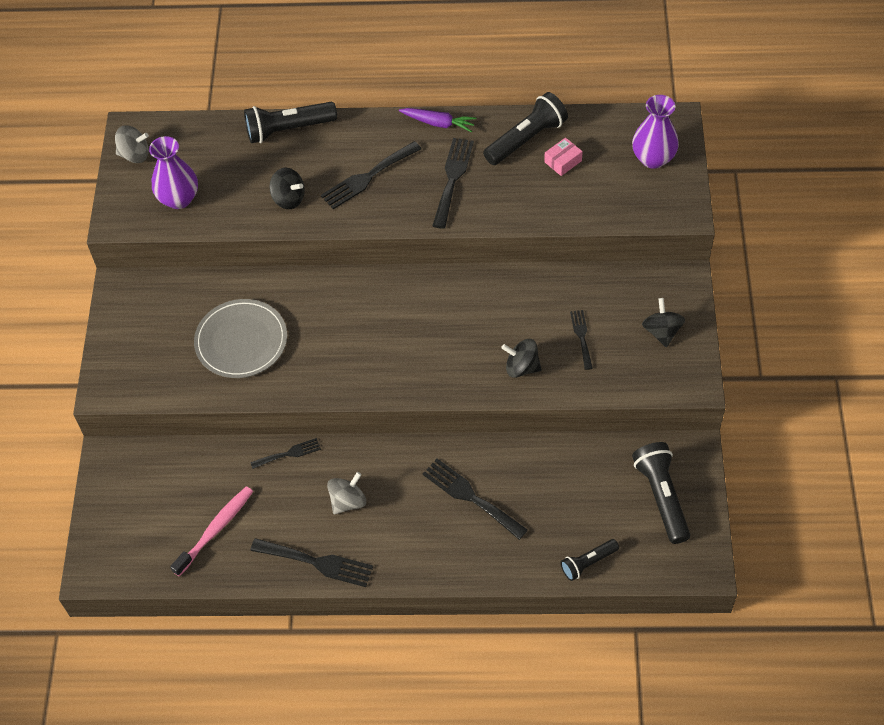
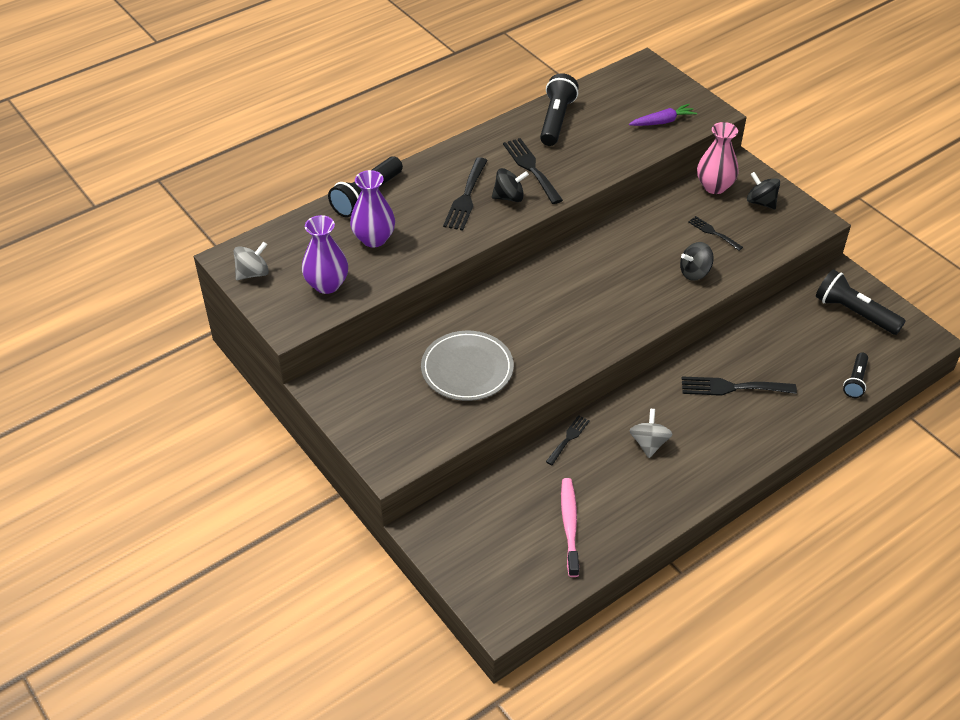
camera: 40 degrees left, 10 degrees down
black fork [250,538,373,587] -> none
black spinning top [269,168,305,209] -> black spinning top moved to [492,168,529,202]
purple carrot [399,108,477,133] -> purple carrot moved to [629,104,697,126]
pink box [544,138,583,176] -> none
purple vase [632,95,679,169] -> purple vase moved to [350,170,395,247]
none -> pink vase [697,122,739,194]

